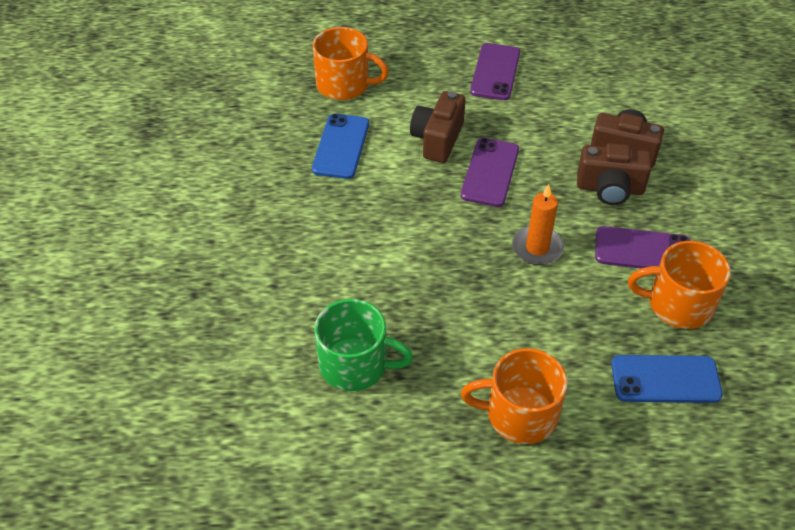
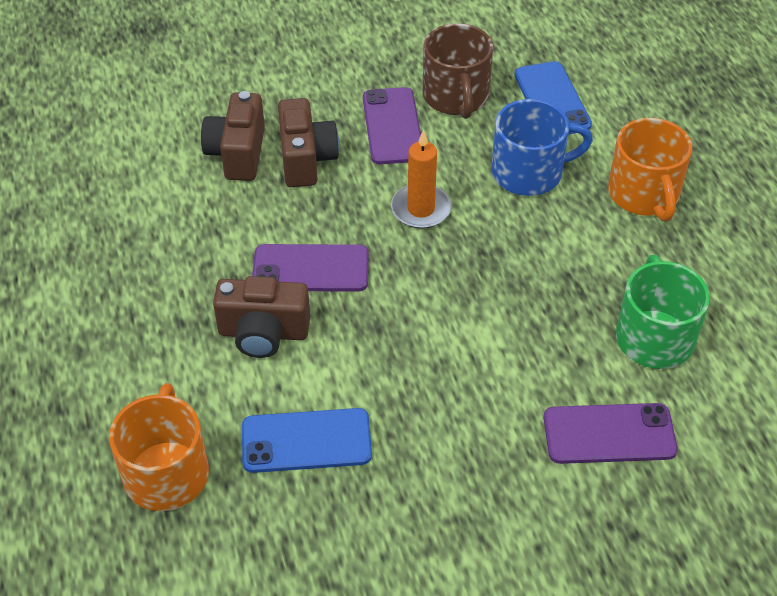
camera: 105 degrees left, 0 degrees up
purple phone [470,43,520,100] -> purple phone moved to [544,403,678,464]
orange mug [628,241,731,329] -> brown mug [423,23,493,119]
none -> blue mug [491,99,593,196]

